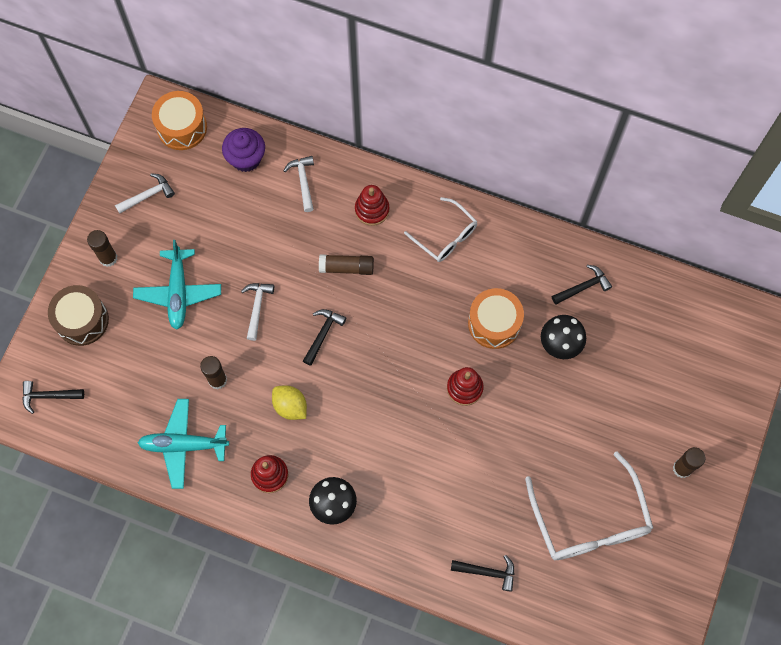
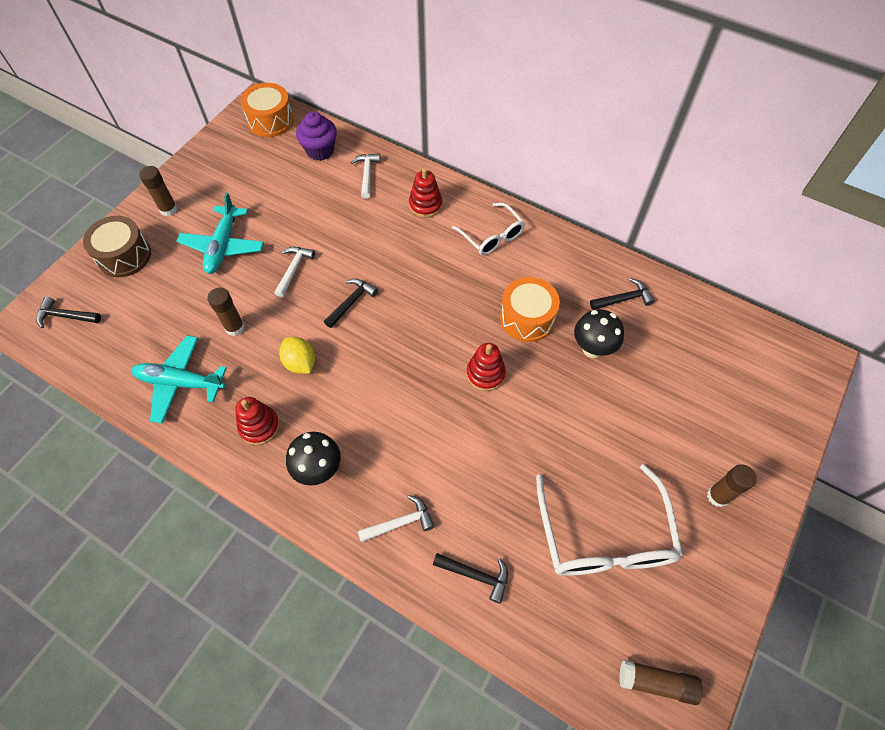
camera: 10 degrees right, 10 degrees down
white hammer [115,173,175,214] -> white hammer moved to [358,495,435,542]
brown glue stick [319,254,374,275] -> brown glue stick moved to [619,660,703,705]

